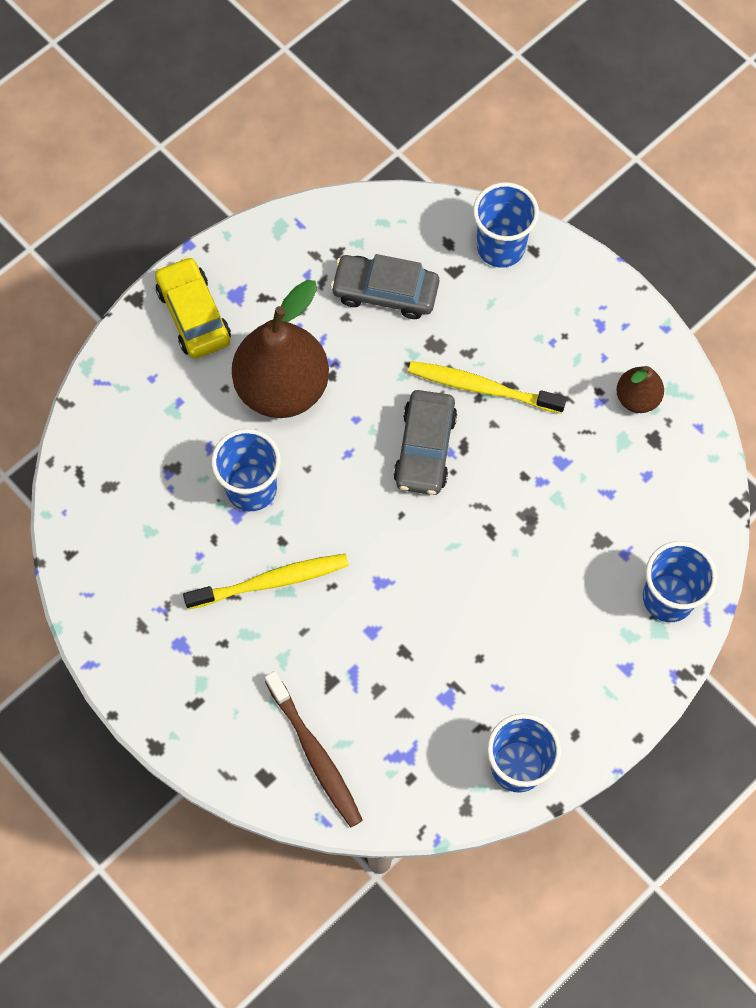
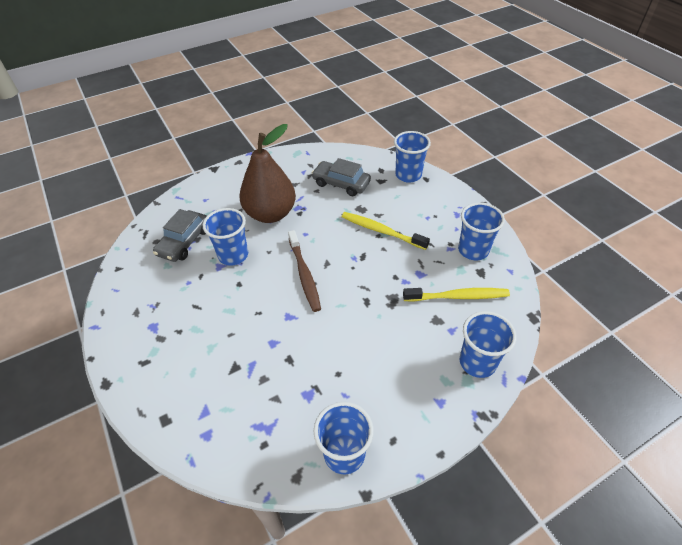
camera: 15 degrees right, 20 degrees down
yellow car [155,257,231,359] -> none
yellow toothbrush [183,554,349,609] -> yellow toothbrush moved to [403,288,510,302]
brown toothbrush [265,671,363,828] -> brown toothbrush moved to [288,230,321,312]
grey car [393,390,457,495] -> grey car moved to [153,209,207,262]
brown pear [616,366,664,413] -> blue cup [458,203,505,260]

